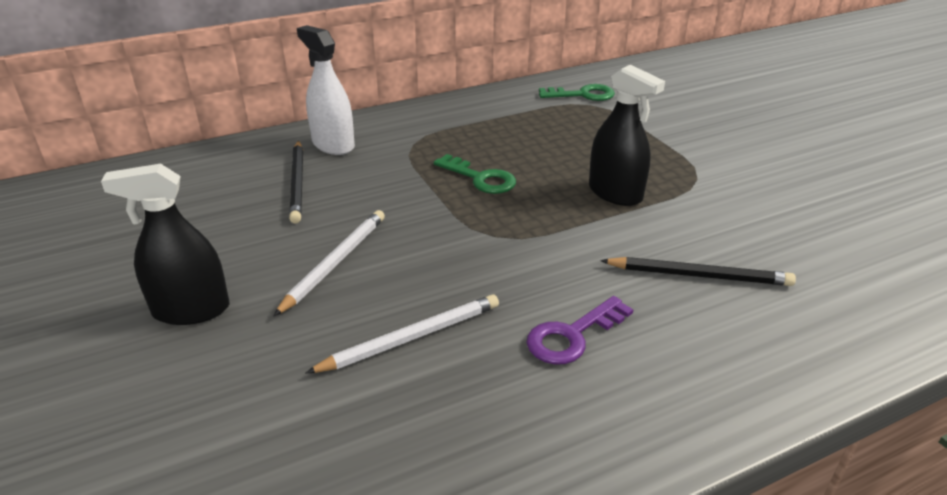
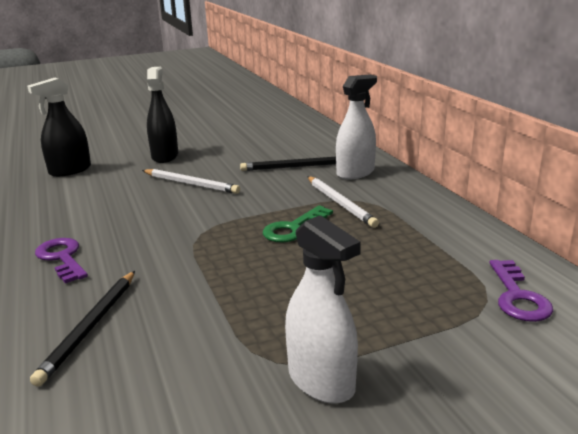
camera: 95 degrees right, 10 degrees down
white pencil [306,294,499,373] -> white pencil moved to [307,176,379,228]
green key [539,84,615,101] -> purple key [489,260,553,322]
black spray bottle [589,65,665,206] -> black spray bottle moved to [27,77,91,177]
none -> white spray bottle [285,215,361,404]

